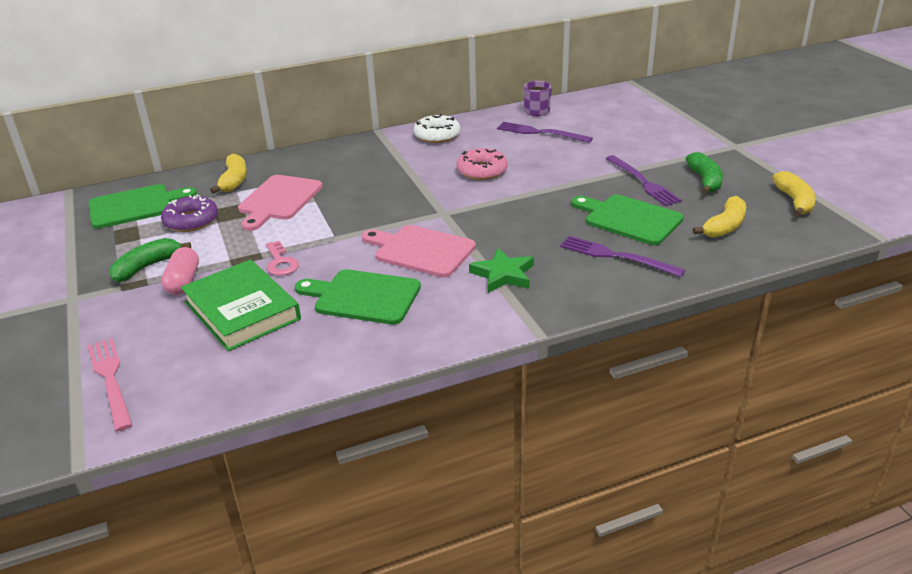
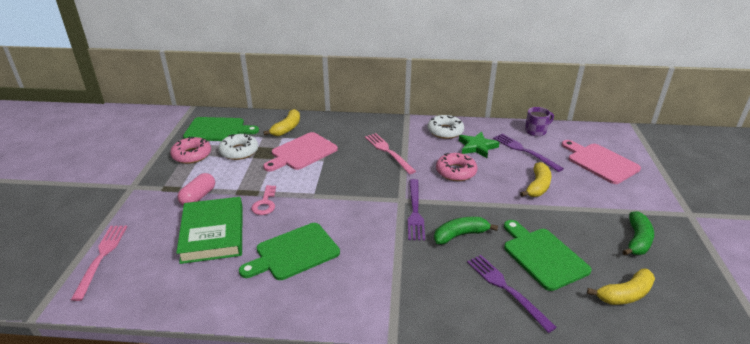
camera: 25 degrees right, 0 degrees up
green banana [109,238,191,282] -> green banana moved to [434,217,498,245]
purple donut [161,195,218,232] -> white donut [218,133,258,160]
green cutting board [295,269,421,325] -> green cutting board turned 75 degrees counterclockwise [239,223,340,280]
pink cutting board [362,225,476,278] -> pink cutting board moved to [562,140,641,184]
green star [469,248,534,293] -> green star moved to [459,131,500,158]
purple fork [606,155,682,206] -> purple fork moved to [408,179,425,240]
yellow banana [772,171,816,216] -> yellow banana moved to [520,162,551,197]
none -> pink donut [170,137,211,164]
none -> pink fork [365,133,416,174]

